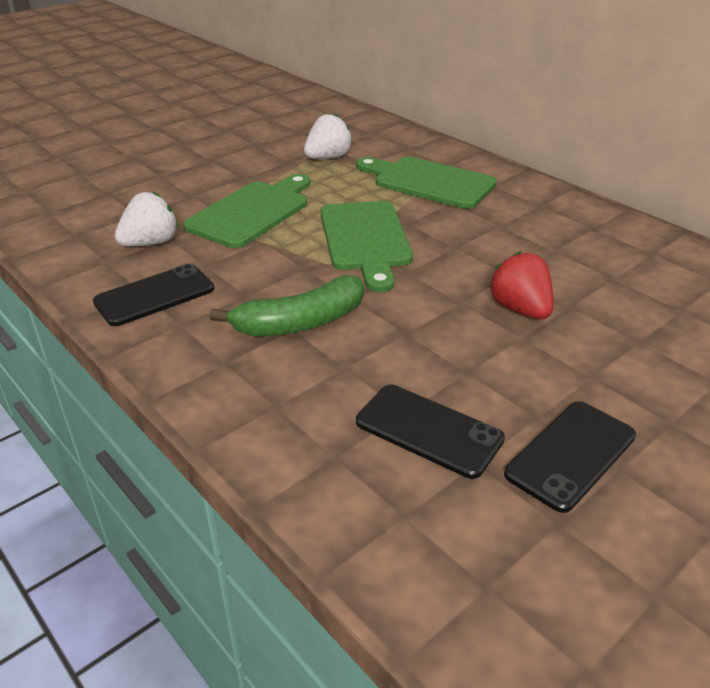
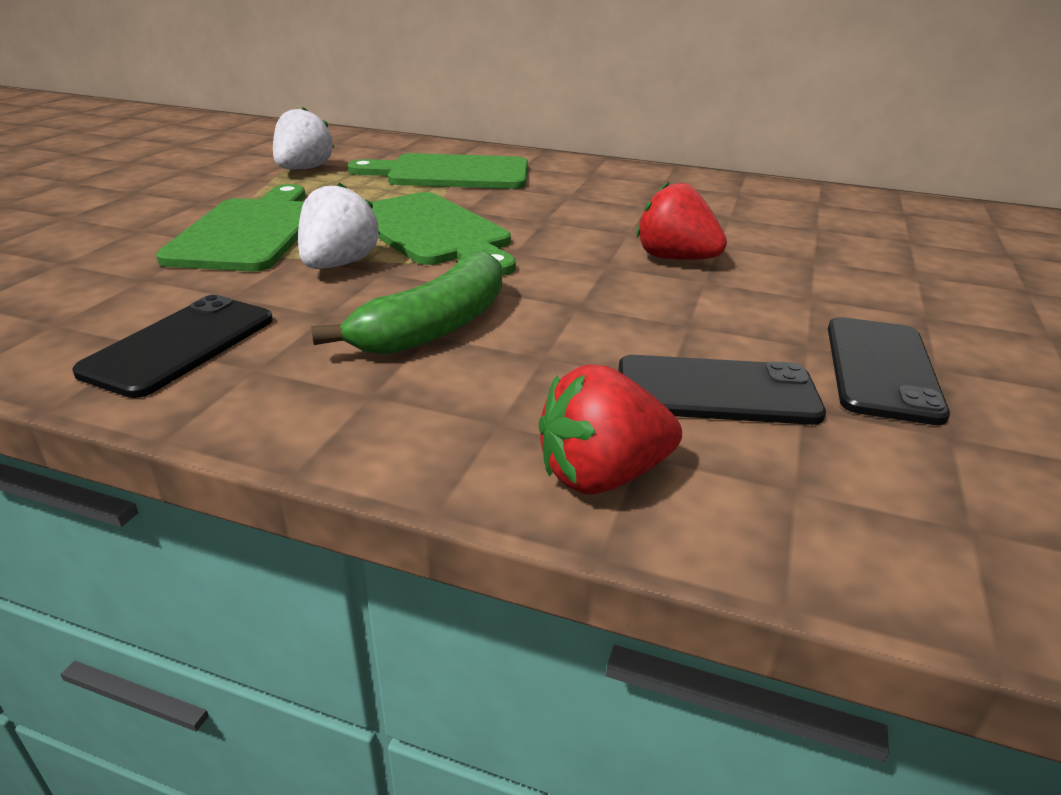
camera: 30 degrees left, 5 degrees down
white strawberry [115,192,178,246] -> white strawberry moved to [298,183,380,269]
none -> red strawberry [539,364,682,494]

